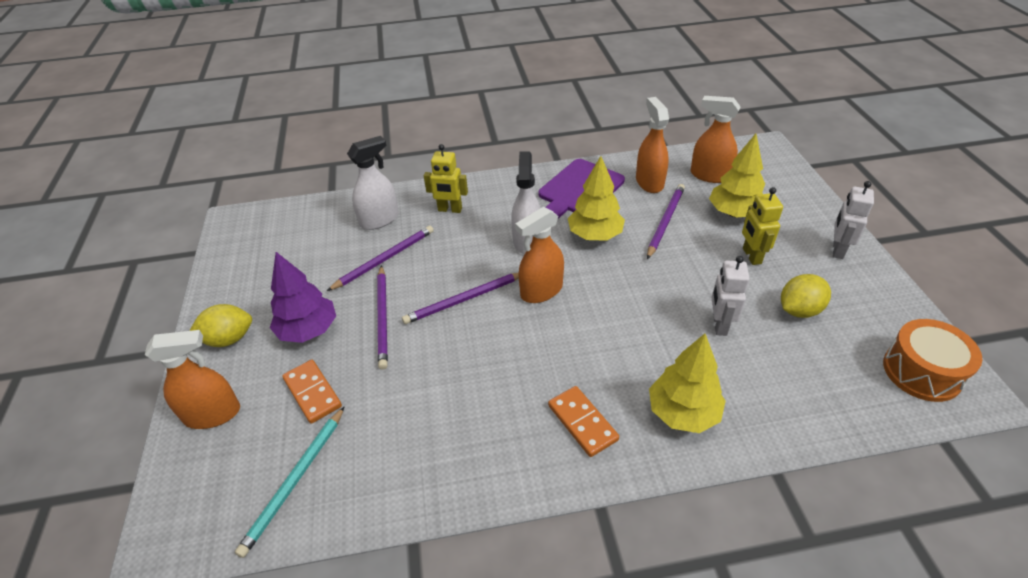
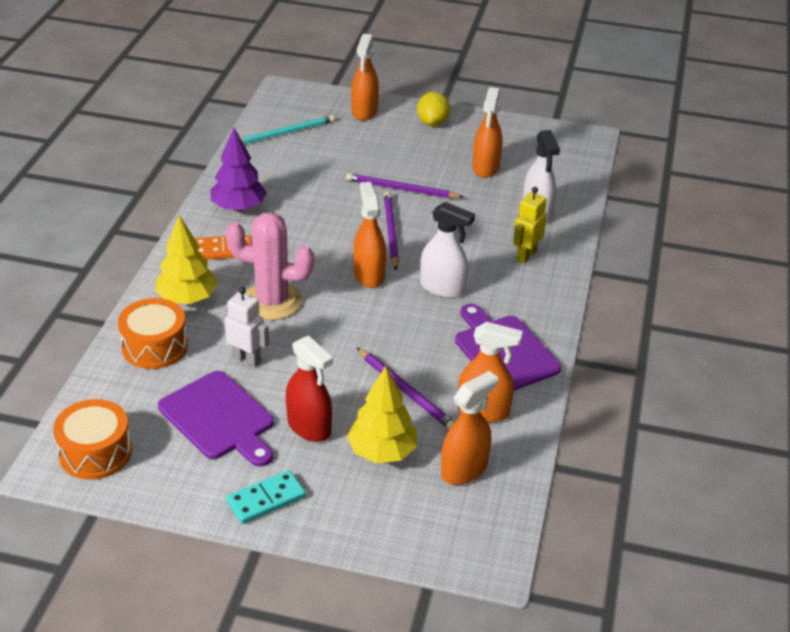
camera: 110 degrees right, 5 degrees down
turquoise pencil [235,406,345,558] -> turquoise pencil turned 105 degrees clockwise [240,115,335,144]
purple tree [270,252,336,343] -> purple tree moved to [210,128,267,212]
orange domino [282,360,342,424] -> none
purple pencil [327,226,434,291] -> none
yellow tree [568,156,625,241] -> none
yellow robot [742,187,783,265] -> red spray bottle [286,335,333,442]
yellow lemon [781,274,831,318] -> purple cutting board [158,371,274,467]
white robot [833,181,874,259] -> turquoise domino [226,470,306,524]
none -> orange drum [118,298,188,369]
none -> pink cactus [225,212,314,320]
none -> orange spray bottle [472,87,503,178]

